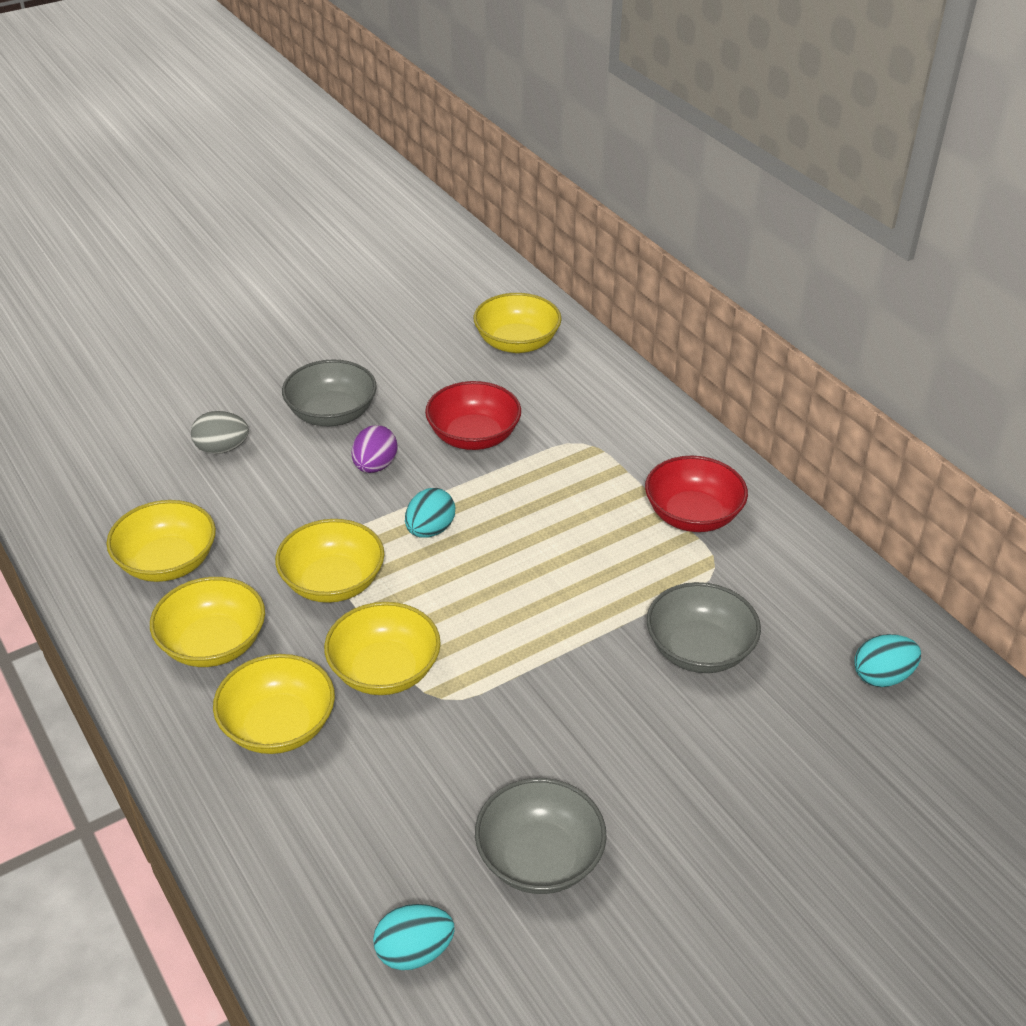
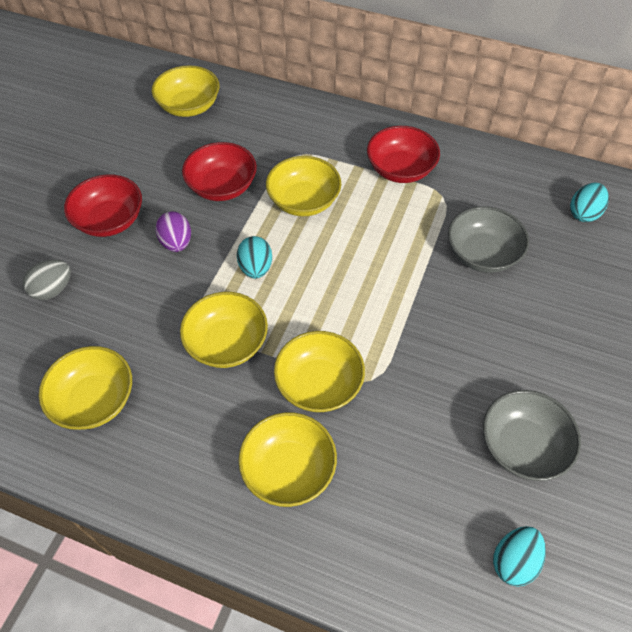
camera: 35 degrees left, 15 degrees up
yellow bowl [150,577,265,667] -> yellow bowl moved to [266,156,341,216]
grey bowl [282,359,377,426] -> red bowl [64,174,142,237]

